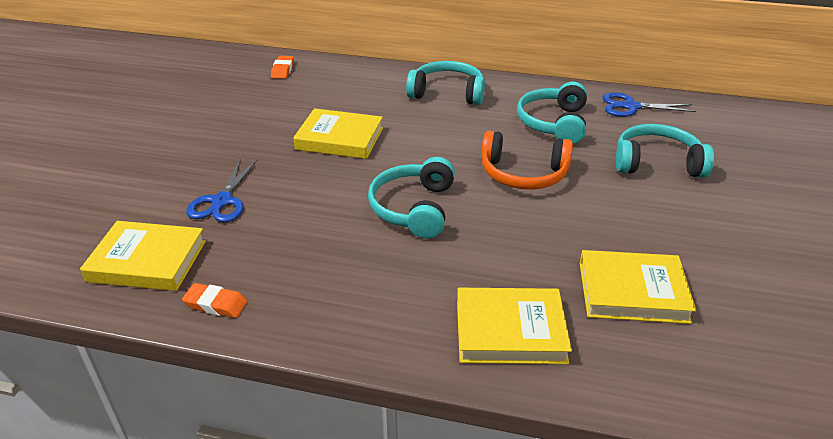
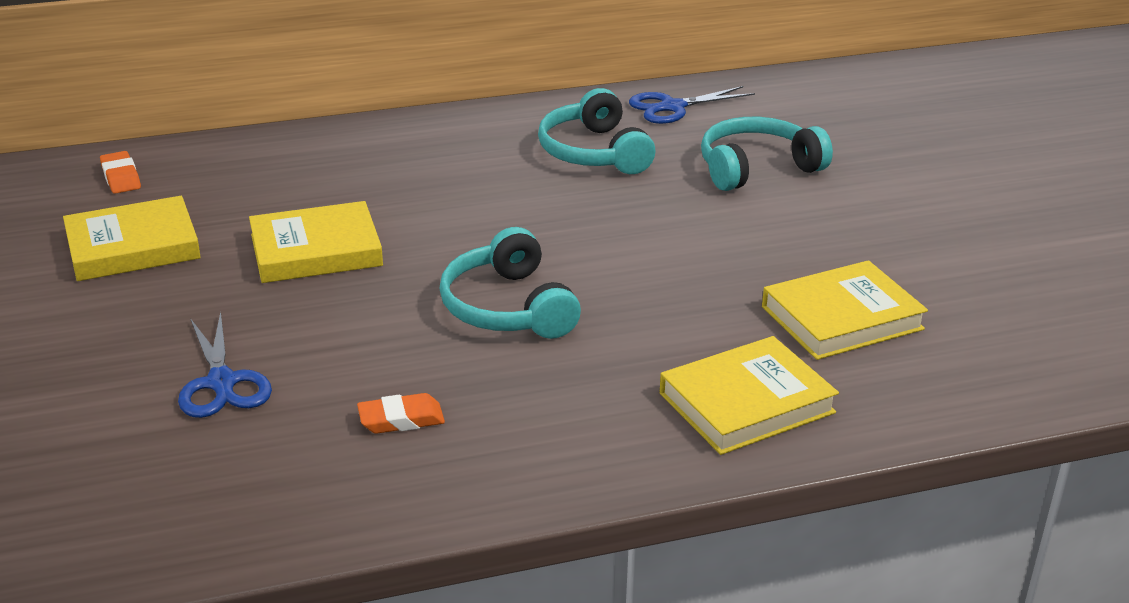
camera: 30 degrees left, 5 degrees down
yellow book [80,221,206,291] -> yellow book moved to [63,196,201,281]
orange eraser [182,283,248,318] -> orange eraser moved to [357,393,445,434]
turquoise headphones [406,61,485,105] -> none
orange headphones [481,131,573,190] -> none

